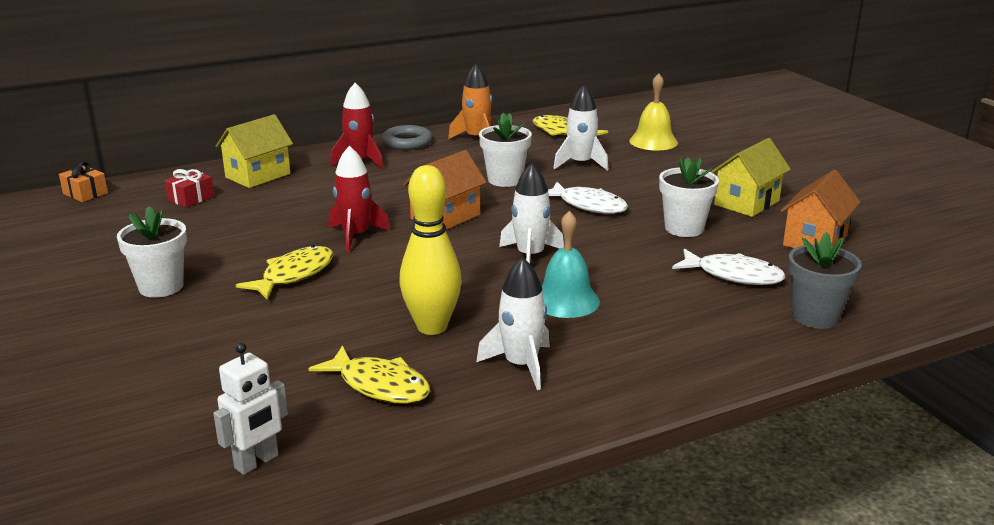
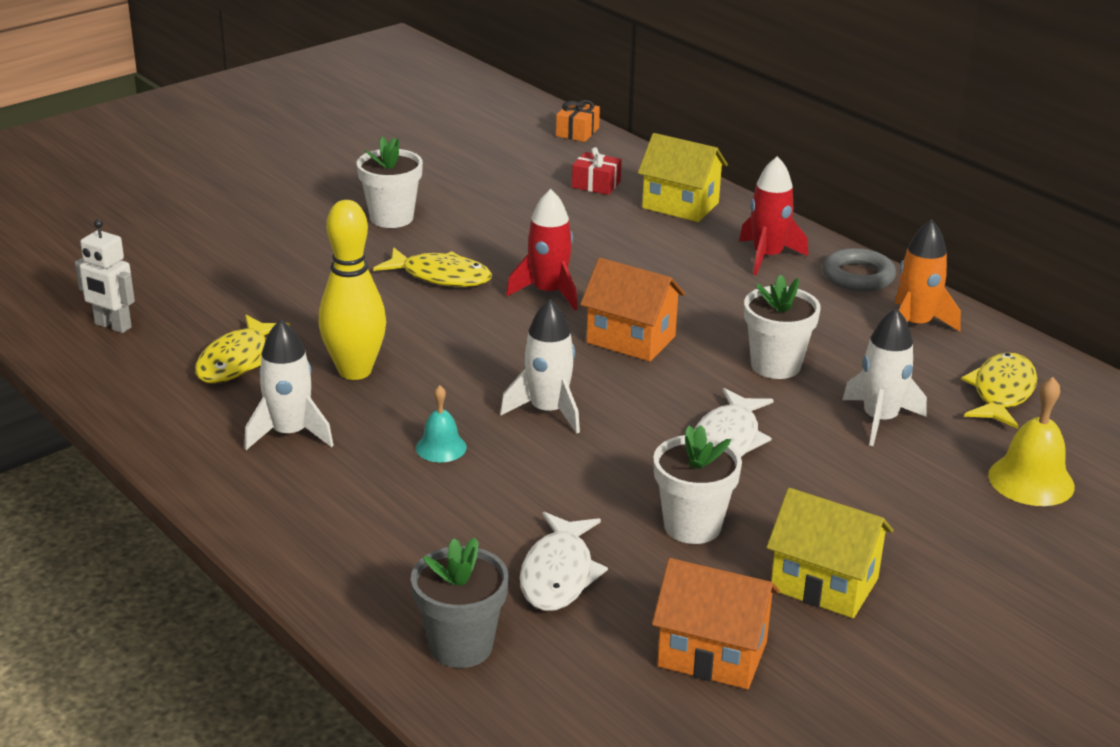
camera: 75 degrees right, 5 degrees up
turquoise bell [542,211,600,318] -> turquoise bell [416,385,467,462], size x0.61

